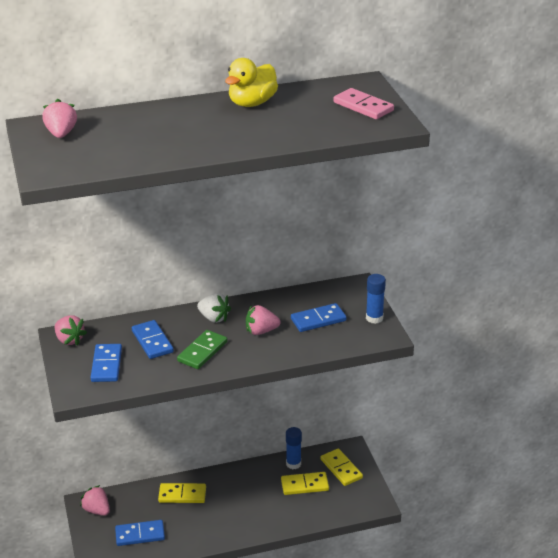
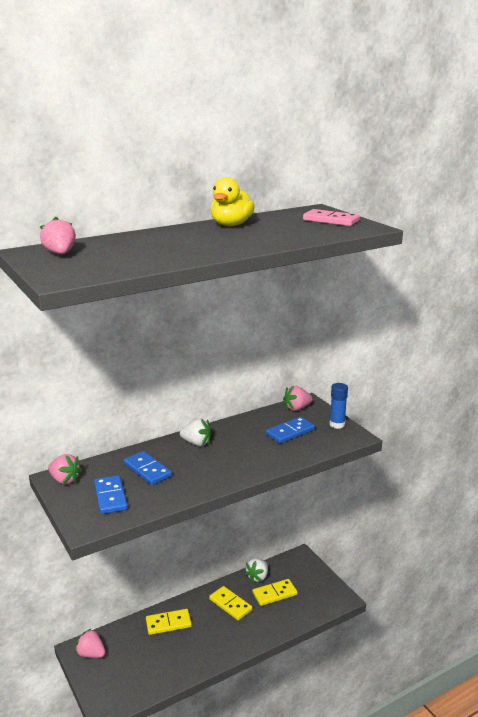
camera: 15 degrees left, 10 degrees down
blue domino [115,520,165,546] -> none
green domino [177,330,227,369] -> none
pink strawberry [246,305,281,335] -> pink strawberry moved to [283,386,313,411]
blue glue stick [286,427,302,469] -> white strawberry [244,558,268,583]
yellow domino [321,449,363,486] -> yellow domino moved to [209,586,252,620]

